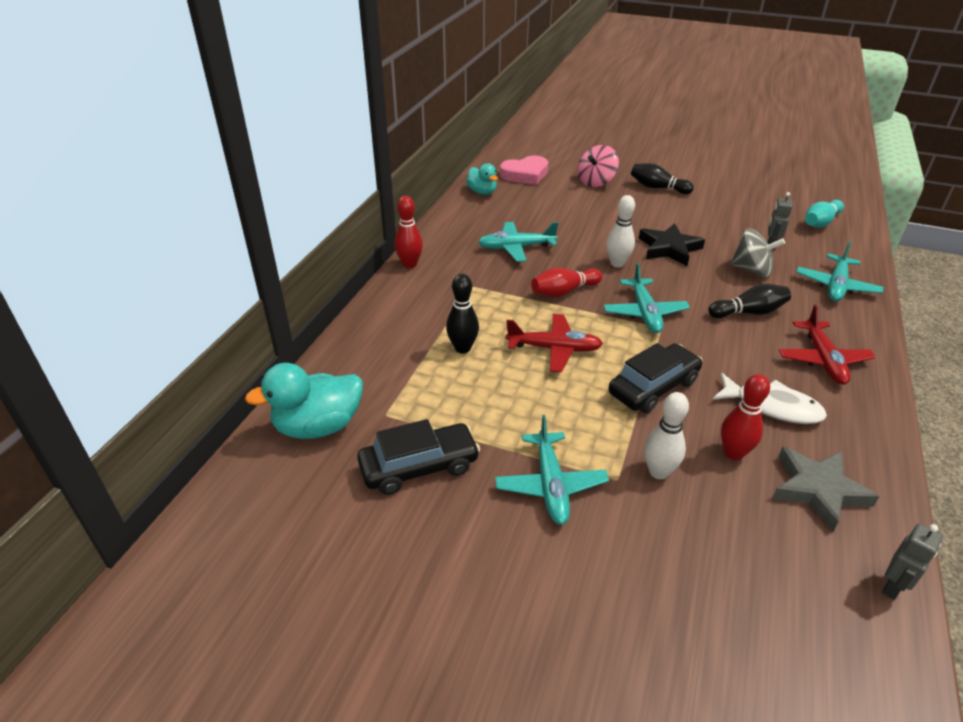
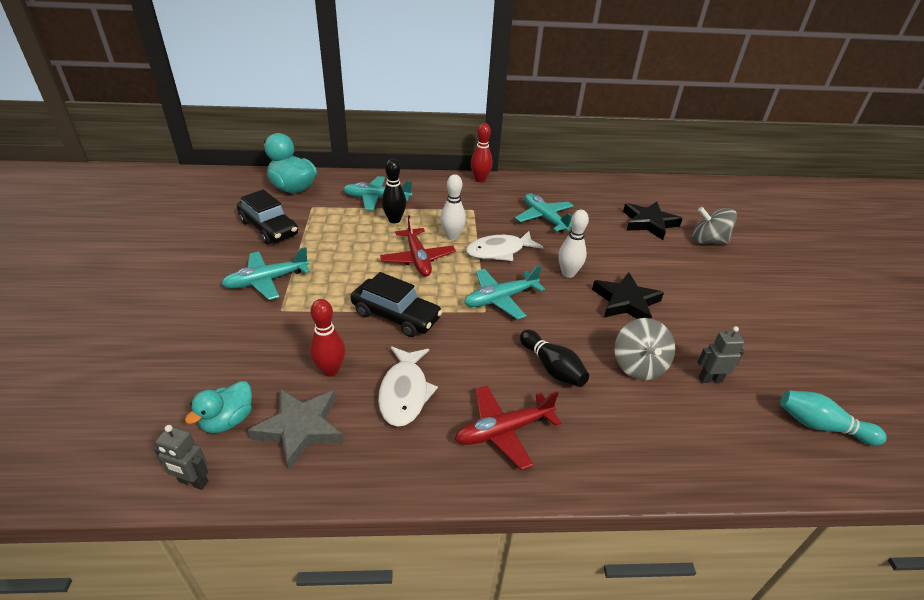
camera: 65 degrees right, 0 degrees up
turquoise duck [466,163,498,195] -> turquoise duck moved to [185,381,252,433]
pink heart [500,155,548,185] -> none
red bowling pin [531,267,602,297] -> white fish [466,231,543,261]
pink spinning top [577,145,619,187] -> grey spinning top [692,207,737,244]
black bowling pin [631,163,694,194] -> none
white bowling pin [644,392,689,479] -> white bowling pin moved to [440,174,466,240]
turquoise plane [796,242,883,302] -> turquoise plane moved to [343,176,413,211]
none -> black star [623,202,683,240]

